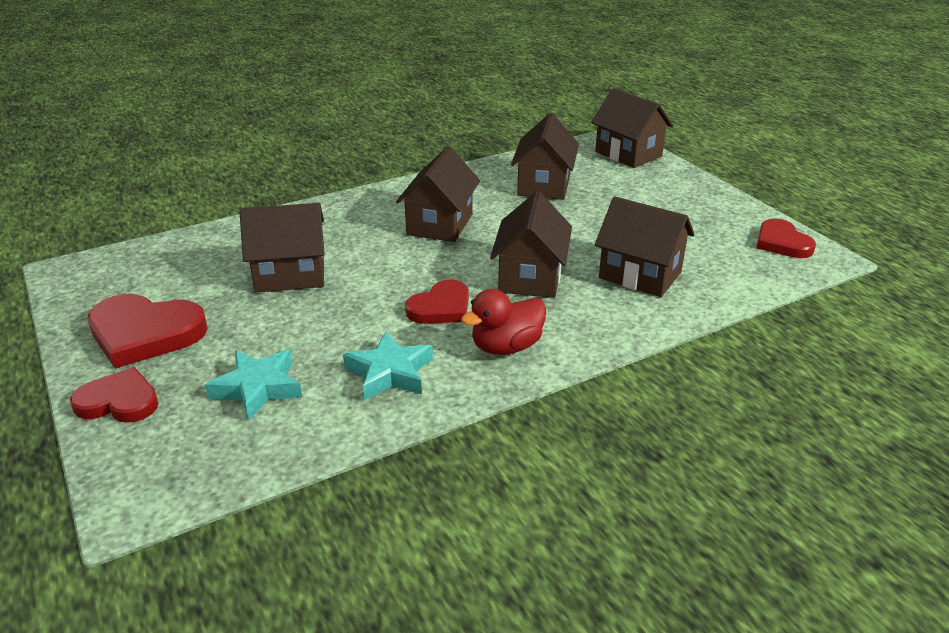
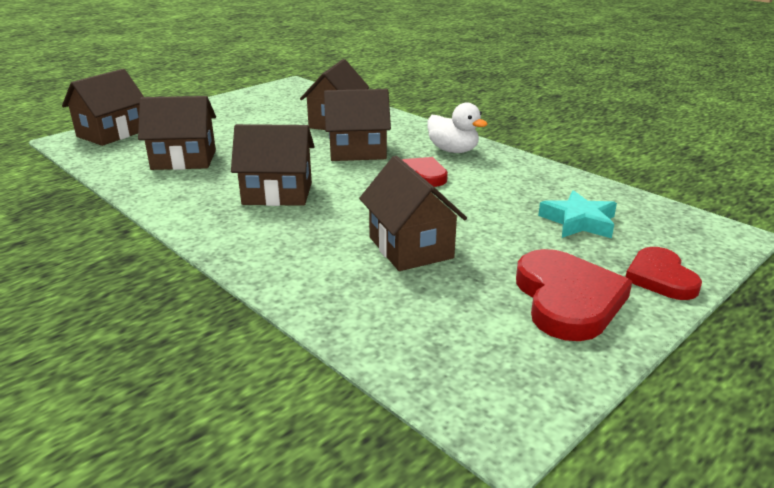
camera: 105 degrees left, 5 degrees down
turquoise star [343,331,433,401] -> none
red duck [461,289,546,355] -> white duck [428,103,488,153]
red heart [756,218,816,258] -> none

